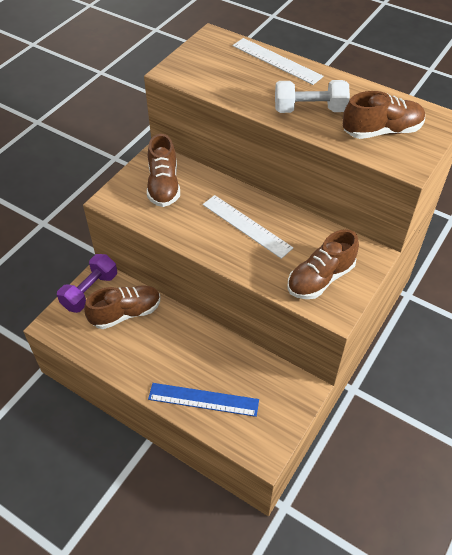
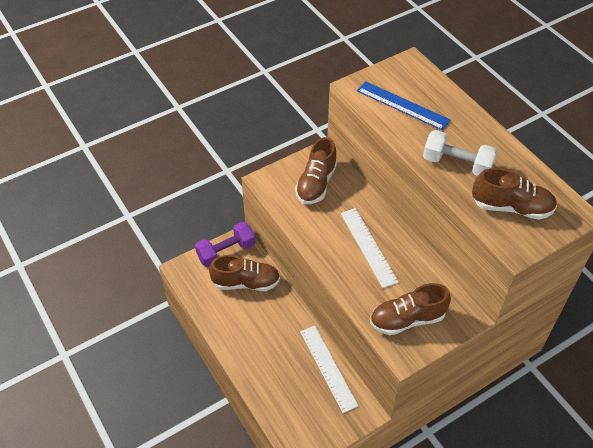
camera: 25 degrees right, 0 degrees up
blue ruler [148,383,259,417] -> blue ruler moved to [357,81,450,130]
white ruler [233,38,324,85] -> white ruler moved to [300,326,358,413]

